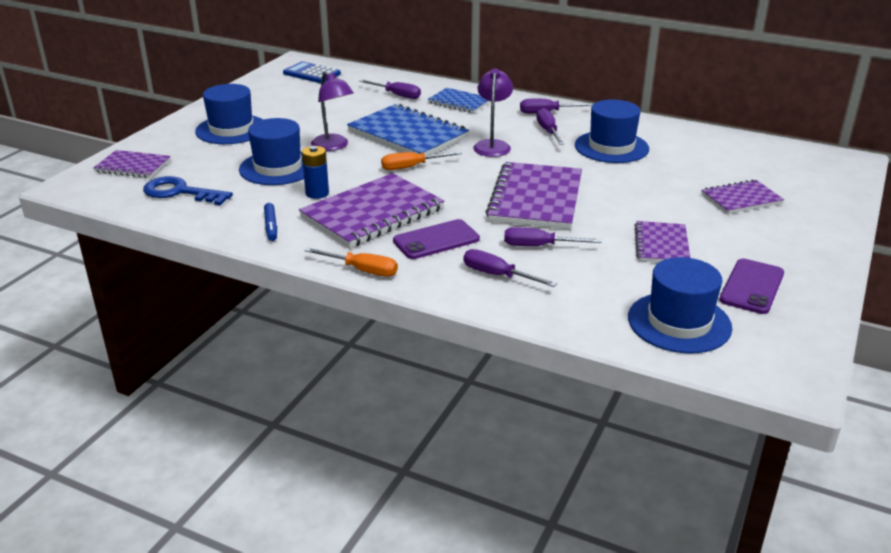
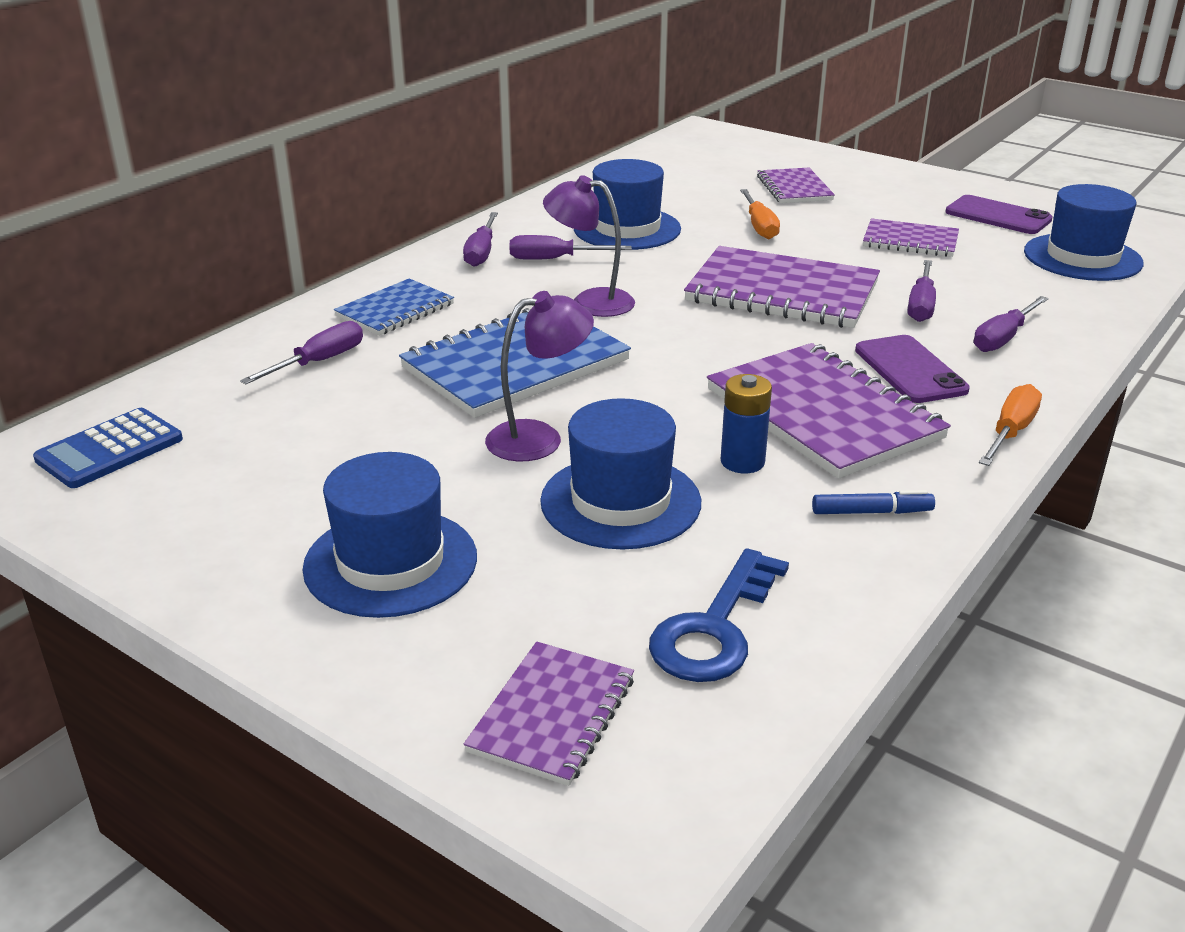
camera: 80 degrees left, 0 degrees up
orange screwdriver [381,151,462,170] -> orange screwdriver moved to [740,189,780,239]

